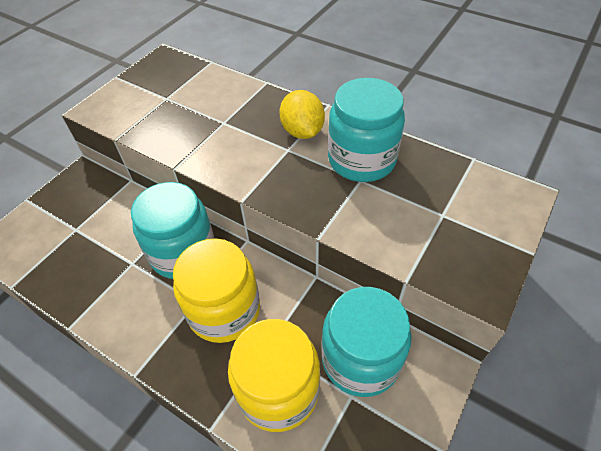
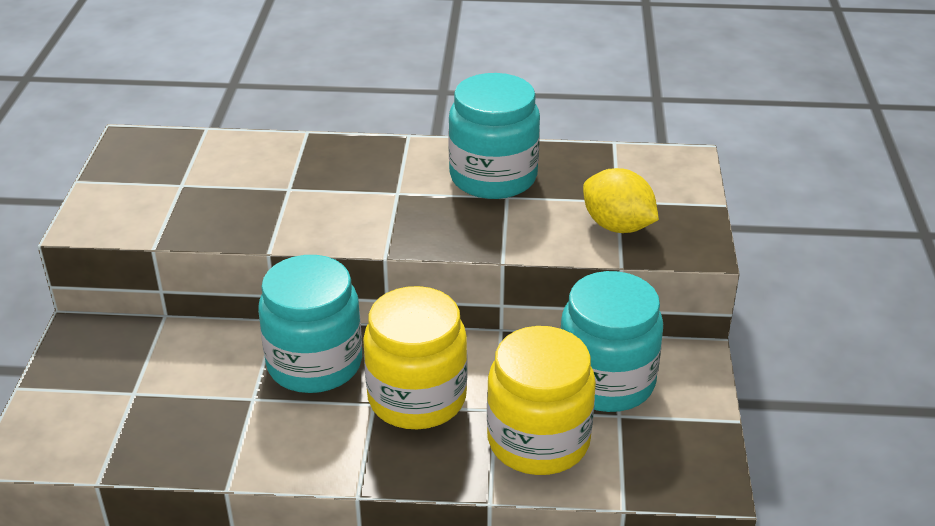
camera: 30 degrees left, 15 degrees down
yellow lemon [279,90,325,139] -> yellow lemon moved to [583,168,659,233]

